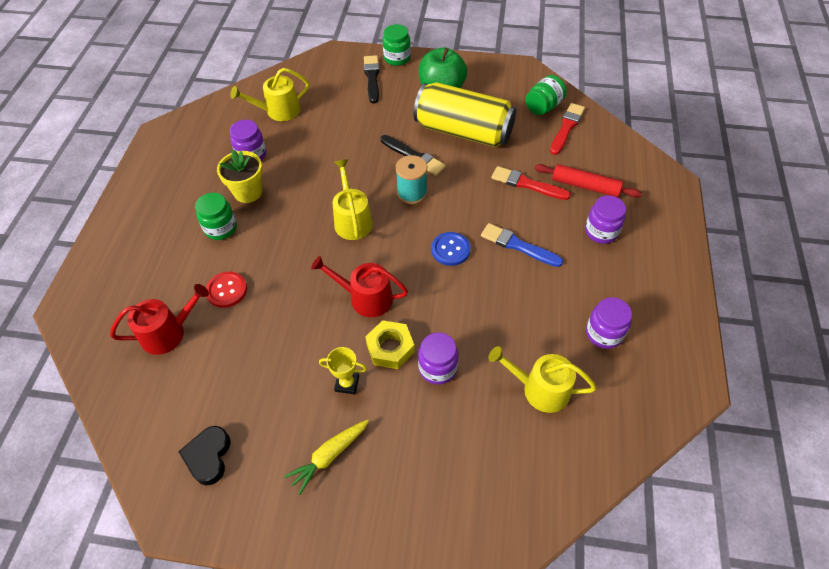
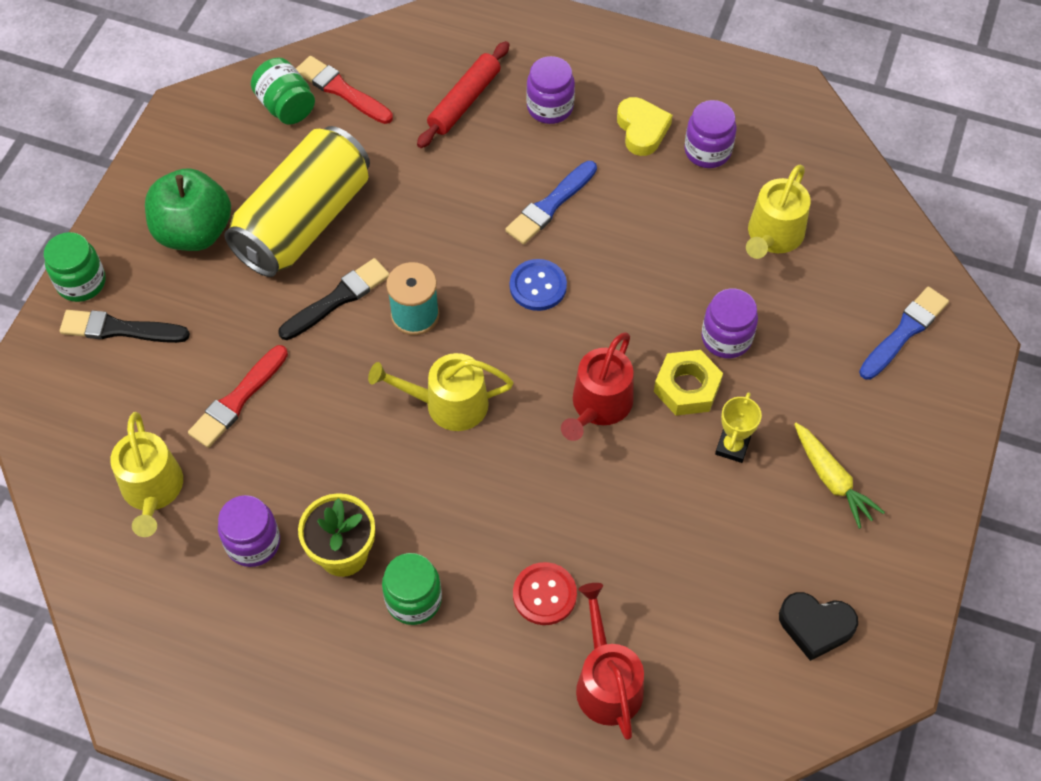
camera: 80 degrees left, 5 degrees up
red brush [492,166,571,200] -> red brush moved to [188,345,288,448]
none -> yellow heart [617,97,673,156]
none -> blue brush [859,287,949,380]

